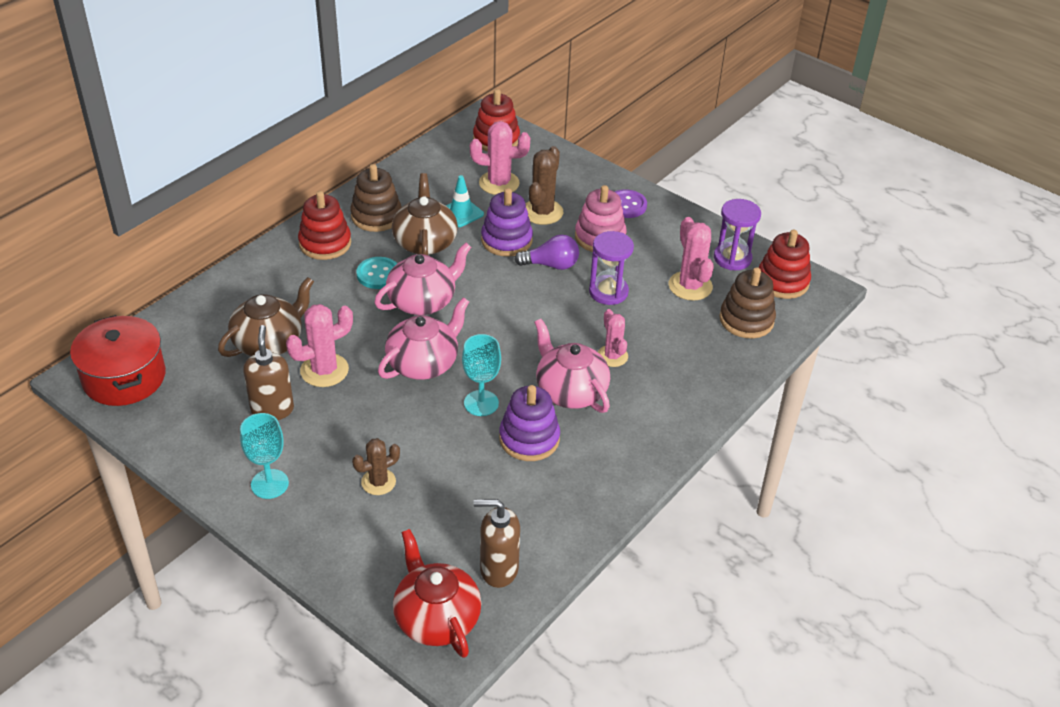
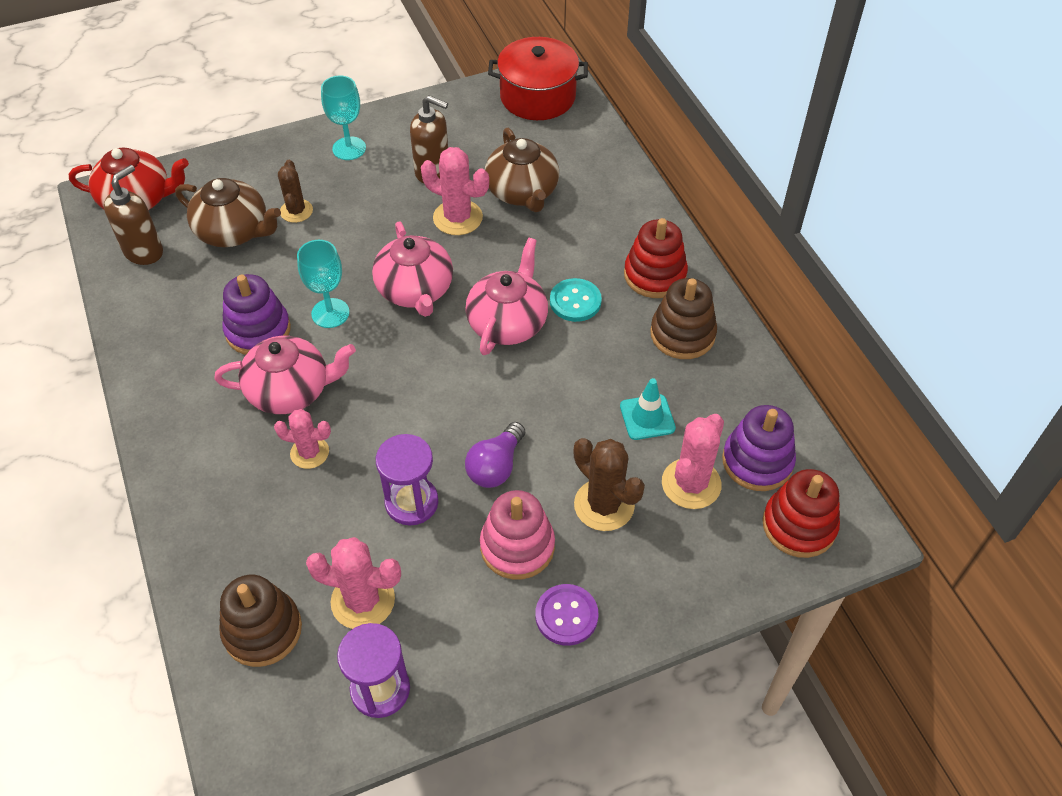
camera: 120 degrees right, 10 degrees up
pink cactus [286,304,353,387] -> pink cactus turned 60 degrees counterclockwise [421,147,489,235]
pink teapot [374,243,471,315] -> pink teapot turned 150 degrees counterclockwise [465,238,548,355]
brown teapot [392,173,458,255] -> brown teapot moved to [175,178,281,247]
purple stacking toy [481,188,533,257] -> purple stacking toy moved to [722,405,796,491]
red stacking toy [758,229,811,299] -> none

